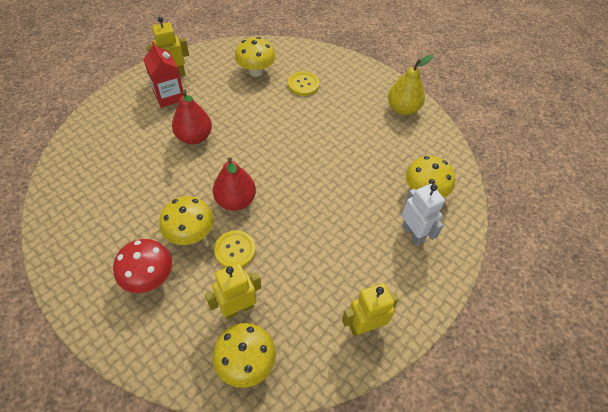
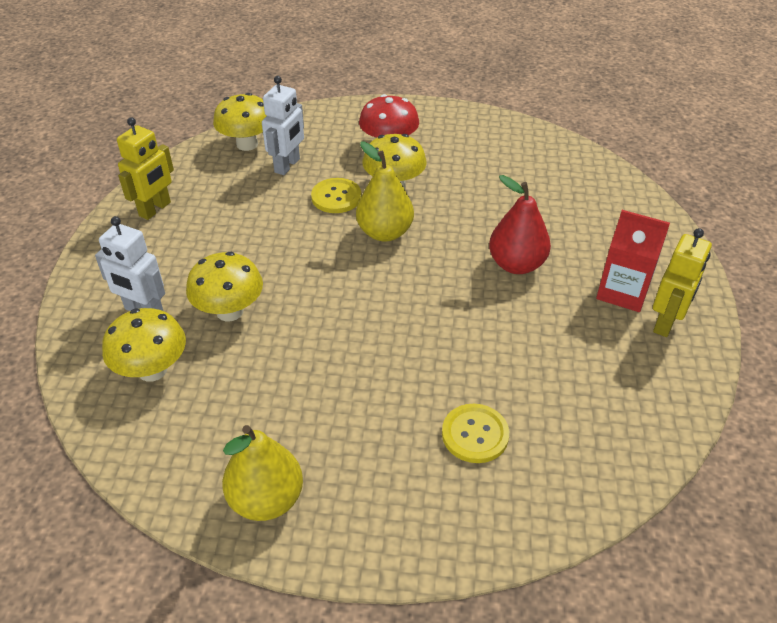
camera: 145 degrees right, 10 degrees down
yellow robot [205,263,261,319] -> white robot [262,76,304,175]
red pear [213,157,256,211] -> yellow pear [356,142,414,242]
yellow mushroom [235,37,276,77] -> yellow mushroom moved to [186,252,263,322]

